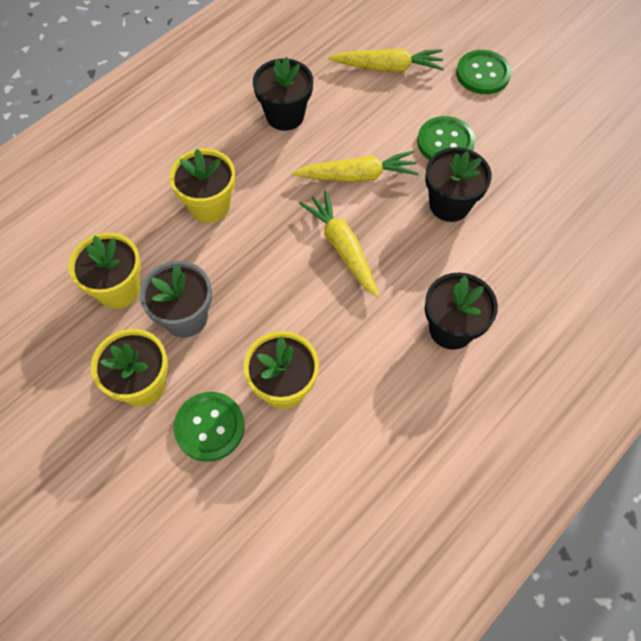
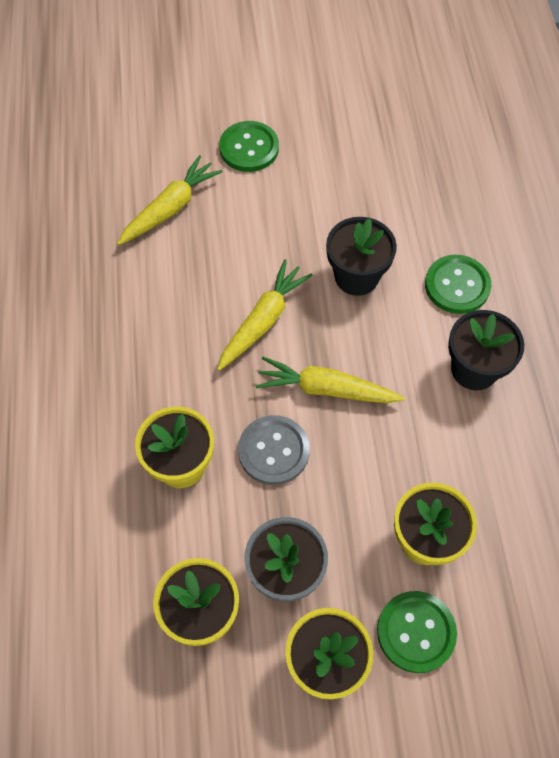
camera: 50 degrees left, 0 degrees up
black flower pot [253,56,313,131] -> none
green button [417,116,475,160] -> green button moved to [425,255,491,314]
none -> grey button [238,415,310,485]

